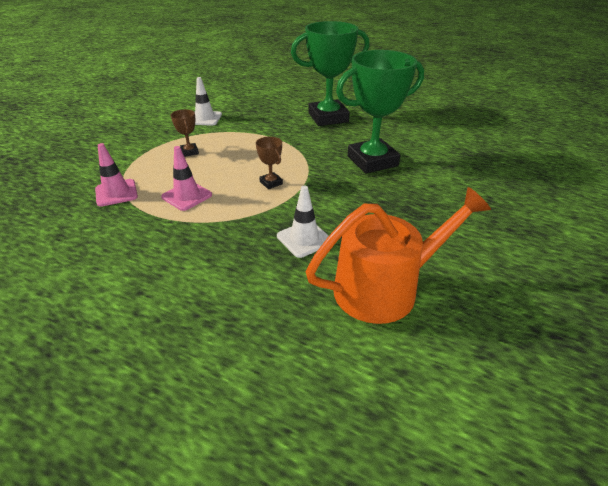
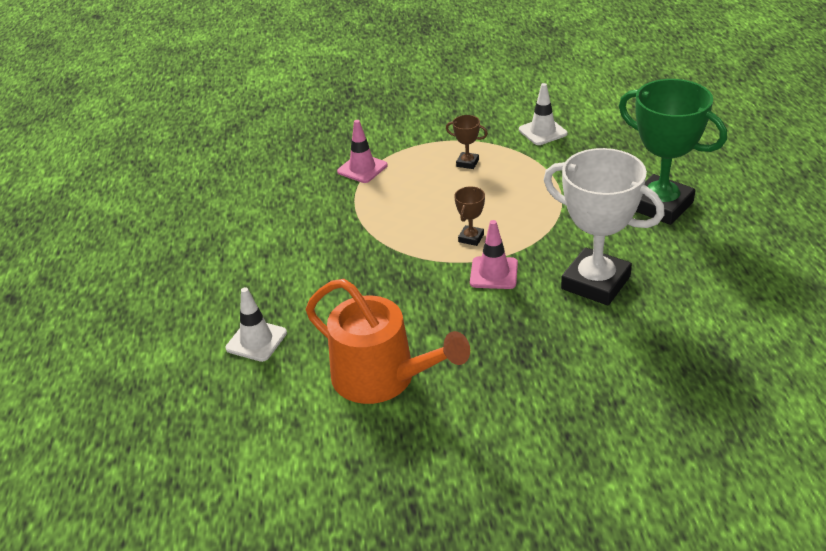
camera: 60 degrees right, 0 degrees up
pink traffic cone [161,146,212,211] -> pink traffic cone moved to [470,220,518,289]
brown trophy [171,109,199,157] -> brown trophy turned 75 degrees clockwise [446,115,488,169]
white traffic cone [277,185,329,258] -> white traffic cone moved to [226,287,287,362]
green trophy [336,50,424,174] -> white trophy [544,148,665,305]

